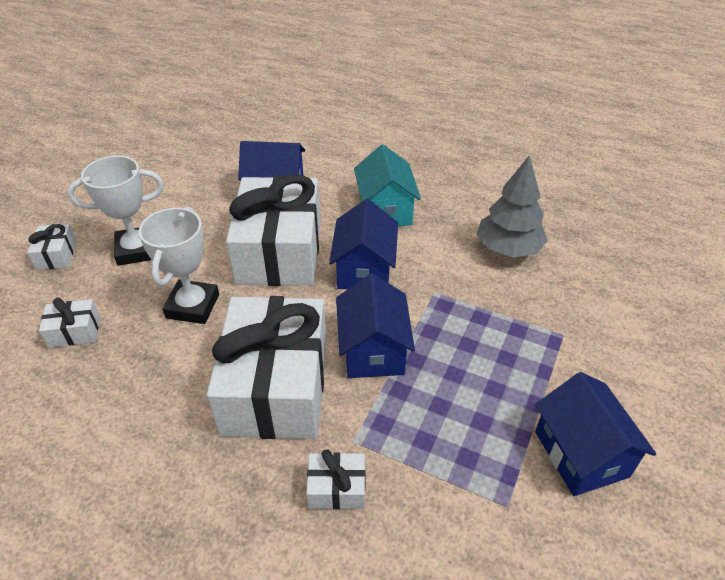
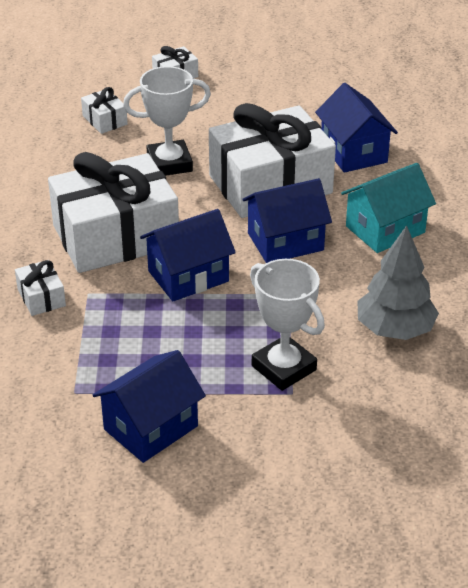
camera: 65 degrees right, 5 degrees down
white trophy [67,156,164,266] -> white trophy moved to [250,259,325,391]

